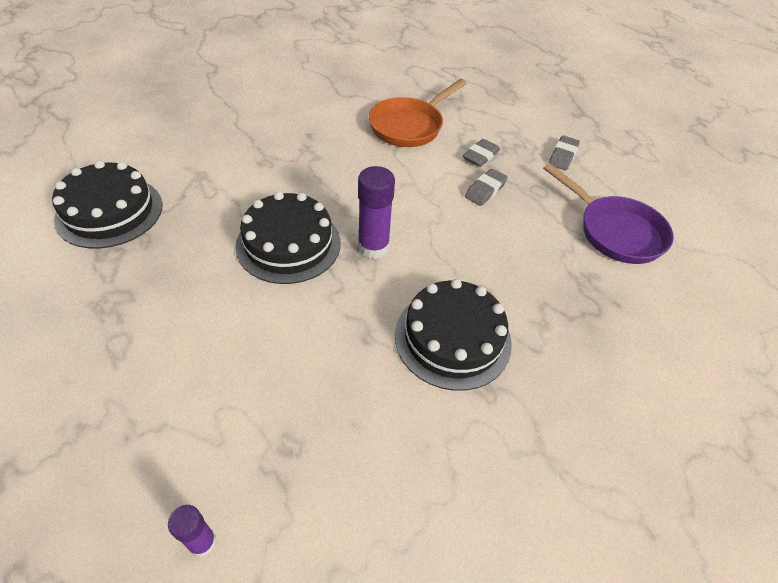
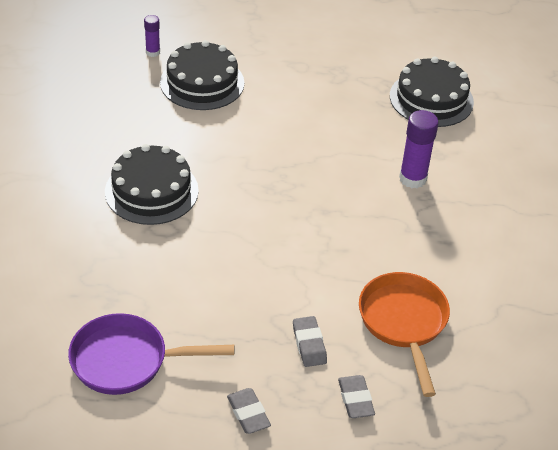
camera: 130 degrees right, 5 degrees down
black cake [236,192,341,284] -> black cake moved to [160,40,244,110]
purple glue stick [358,166,395,259] -> purple glue stick moved to [399,110,439,188]
grey eraser [465,169,508,206] -> grey eraser moved to [338,375,375,418]

